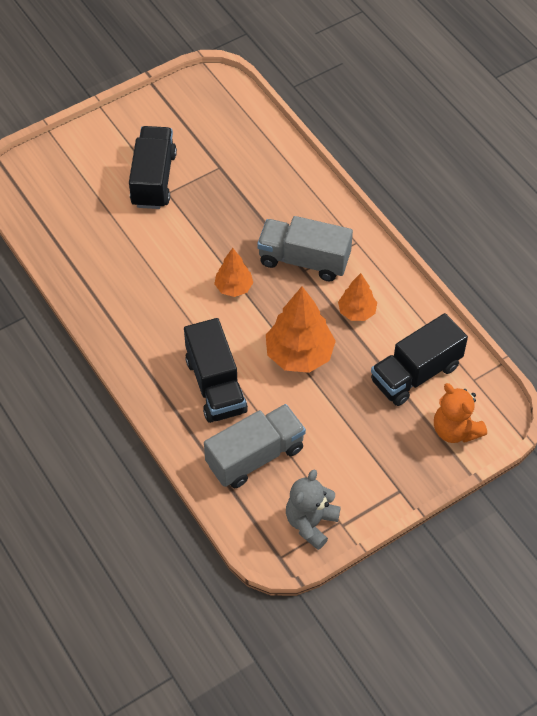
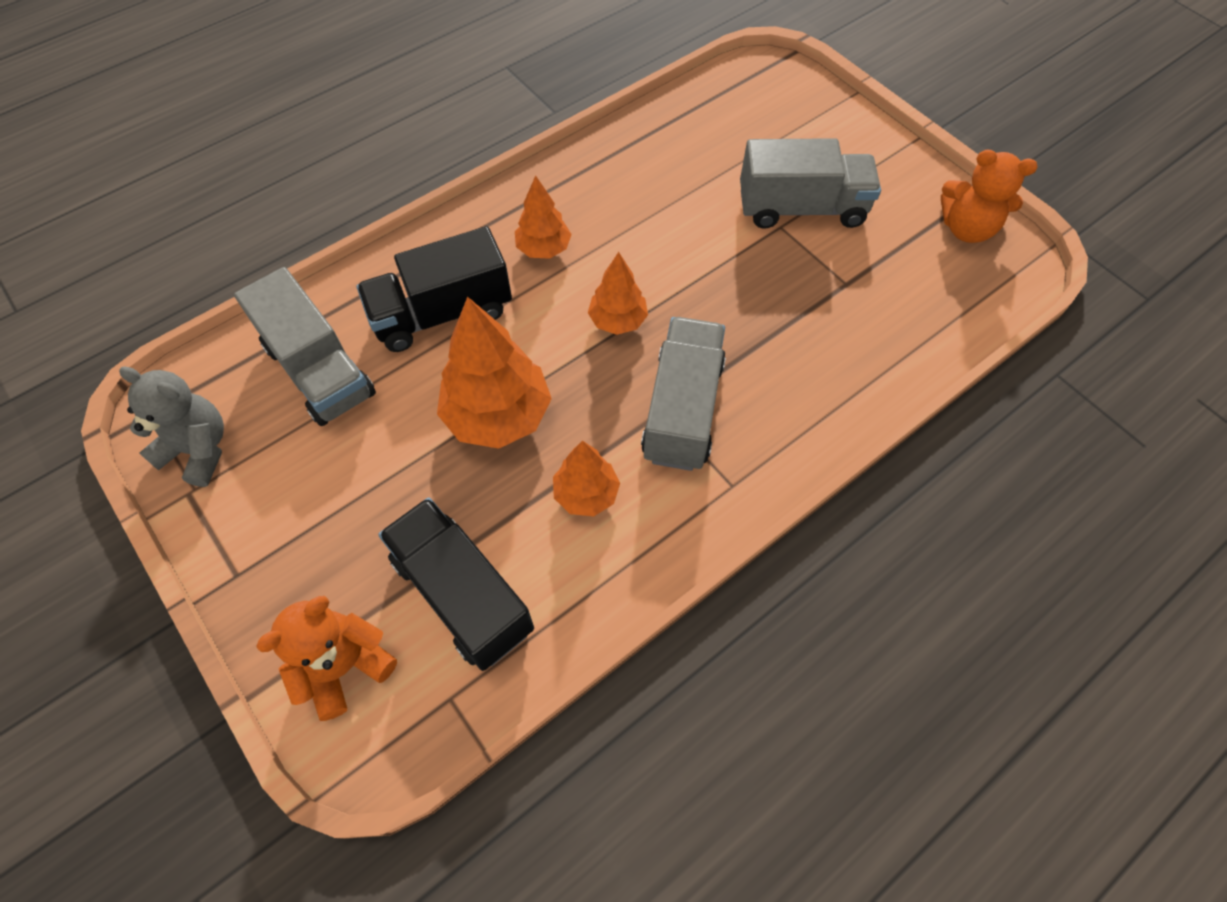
camera: 85 degrees right, 5 degrees up
black truck [129,126,177,209] -> grey truck [740,138,881,229]
none -> orange tree [515,175,572,259]
none -> orange teddy bear [941,149,1037,243]

